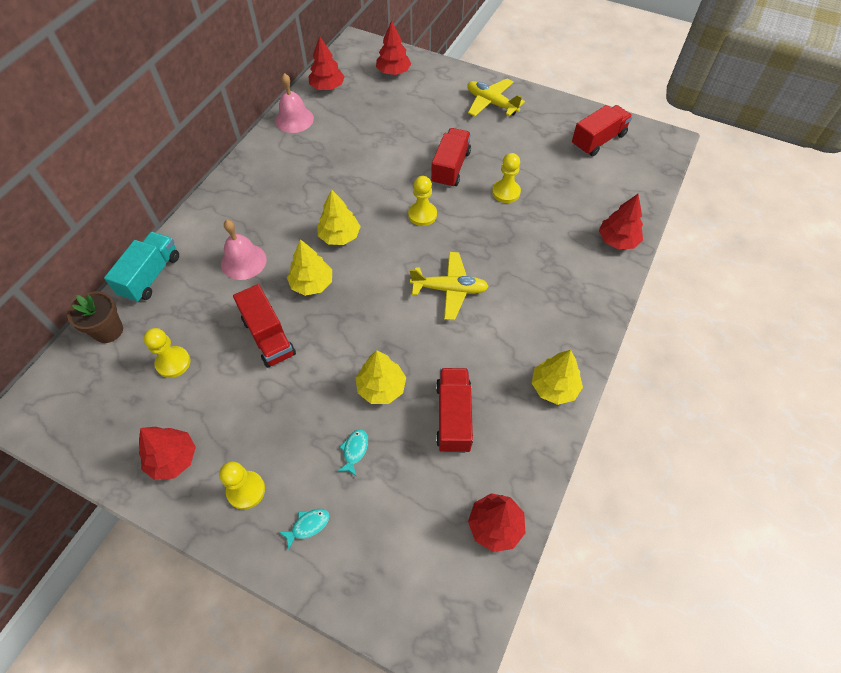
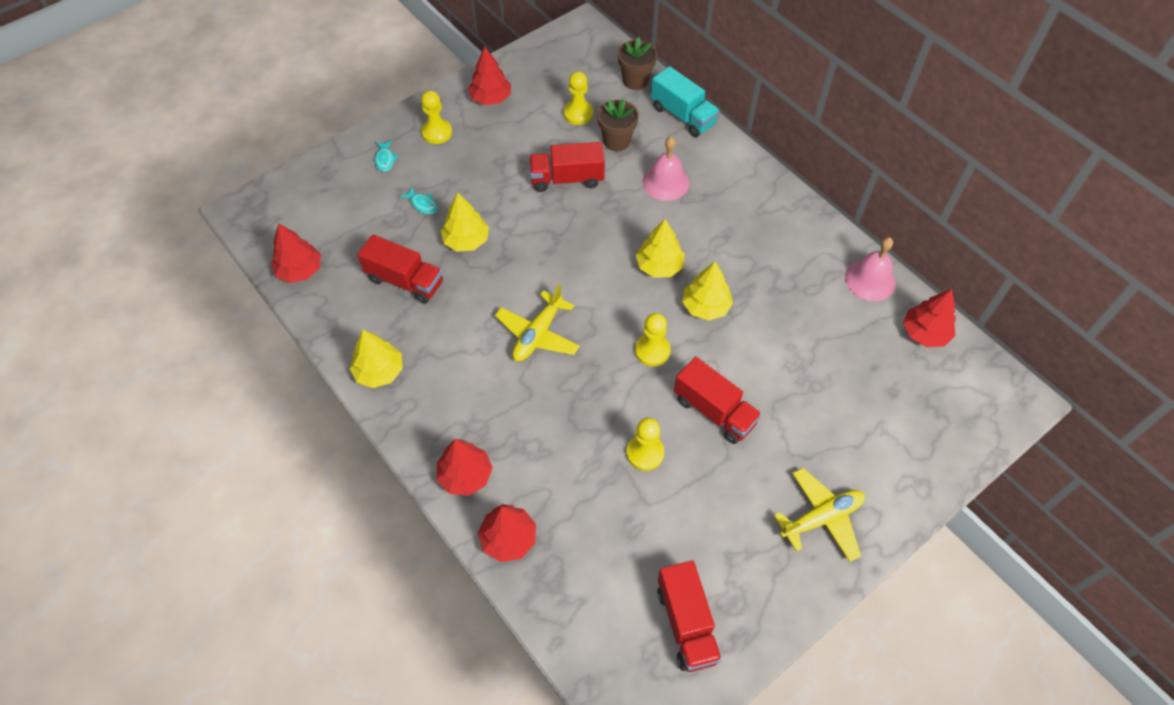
camera: 115 degrees right, 0 degrees up
yellow tree [287,239,332,296] -> yellow tree moved to [682,261,733,321]
red tree [376,20,411,75] -> red tree moved to [436,439,493,496]
none -> brown flower pot [597,99,639,151]

